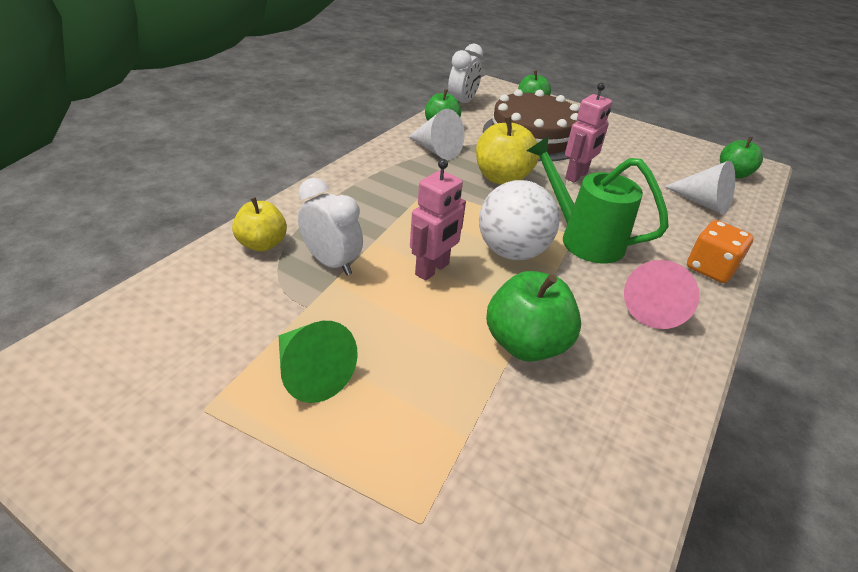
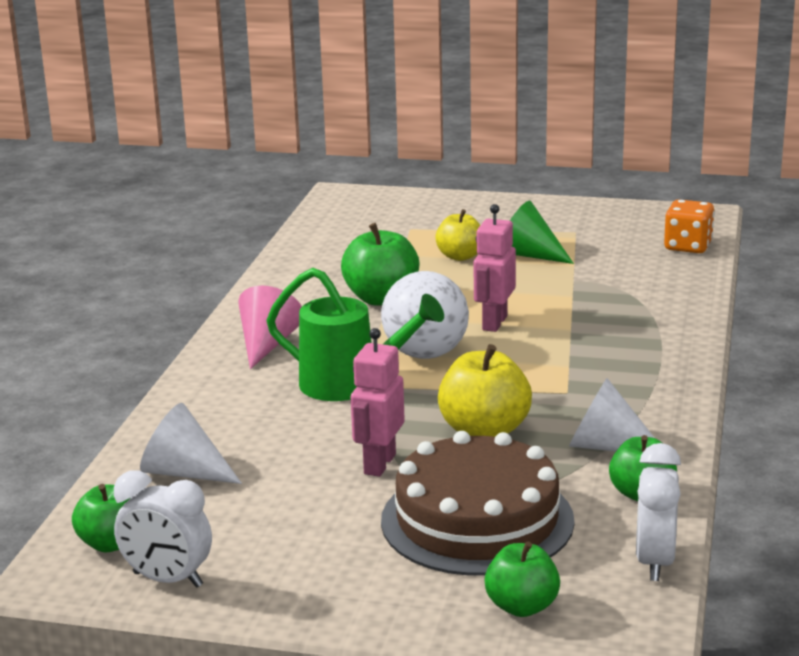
camera: 165 degrees right, 15 degrees down
yellow apple [232,197,287,252] -> yellow apple moved to [435,209,480,261]
white clock [298,178,363,275] -> white clock moved to [114,470,212,588]
orange dice [687,220,754,283] -> orange dice moved to [664,199,714,253]

